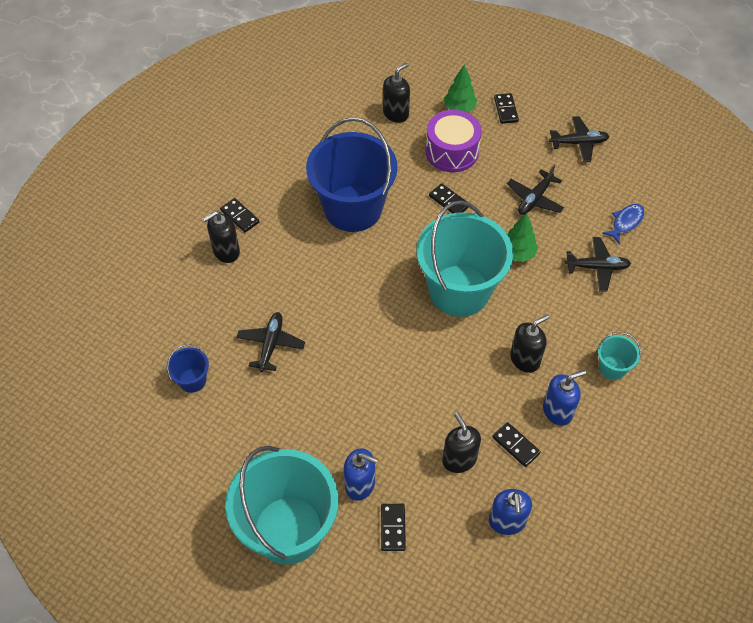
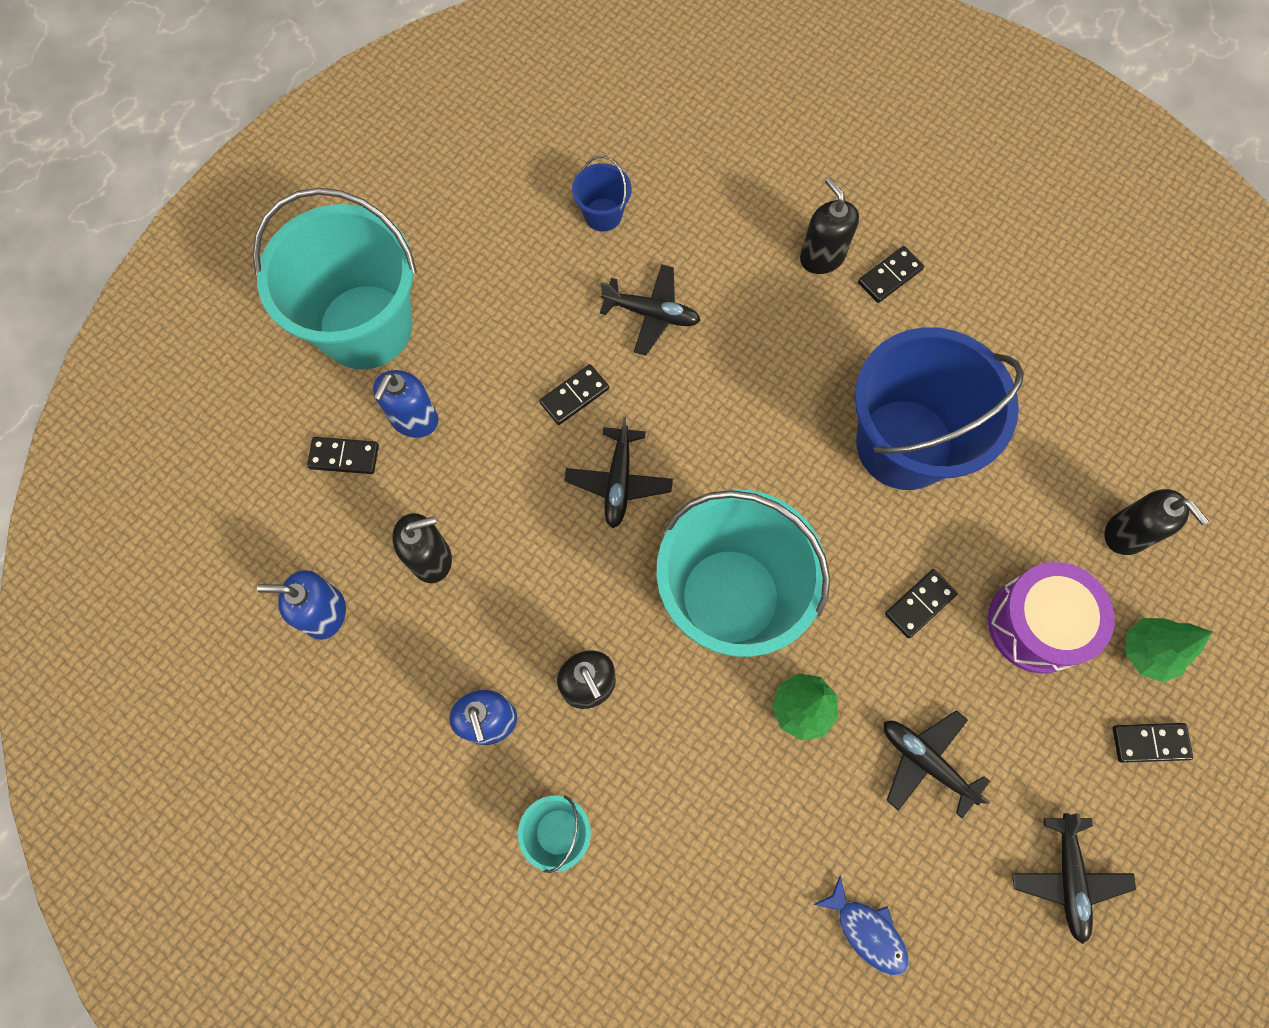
camera: 95 degrees right, 15 degrees up
black domino [492,422,541,467] -> black domino moved to [539,364,609,425]
black plane [565,237,631,291] -> black plane moved to [564,417,673,528]

